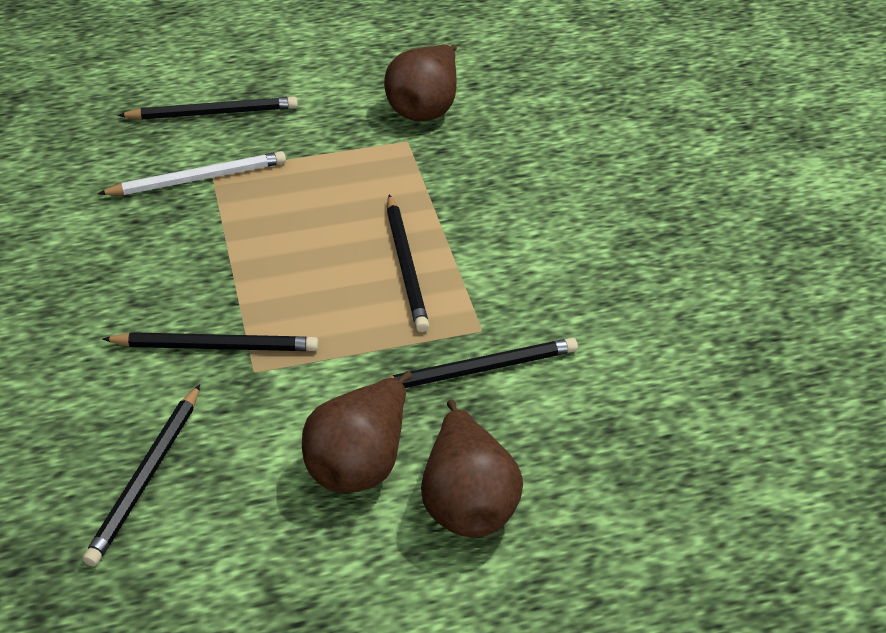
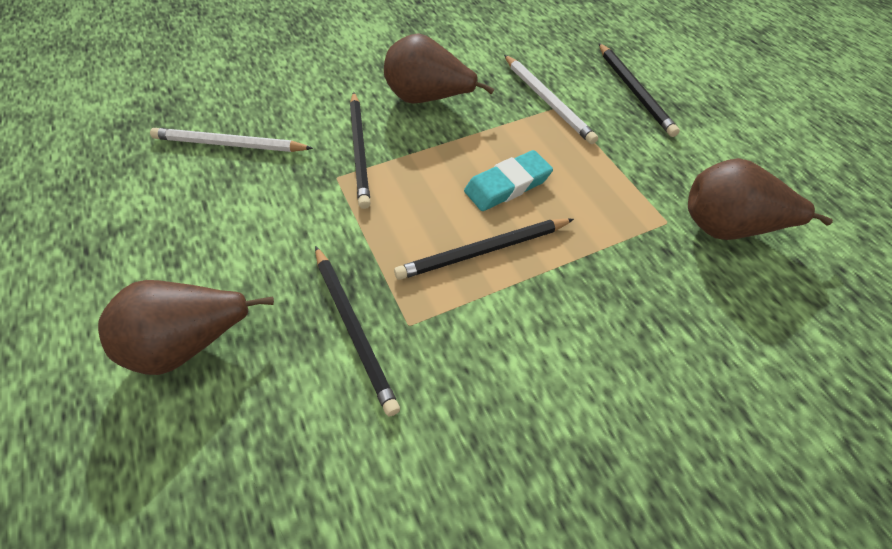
camera: 80 degrees right, 10 degrees up
black pencil [83,384,200,567] -> white pencil [150,128,313,152]
brown pear [302,371,412,493] -> brown pear moved to [384,33,494,103]
none -> turquoise eraser [464,150,553,211]

